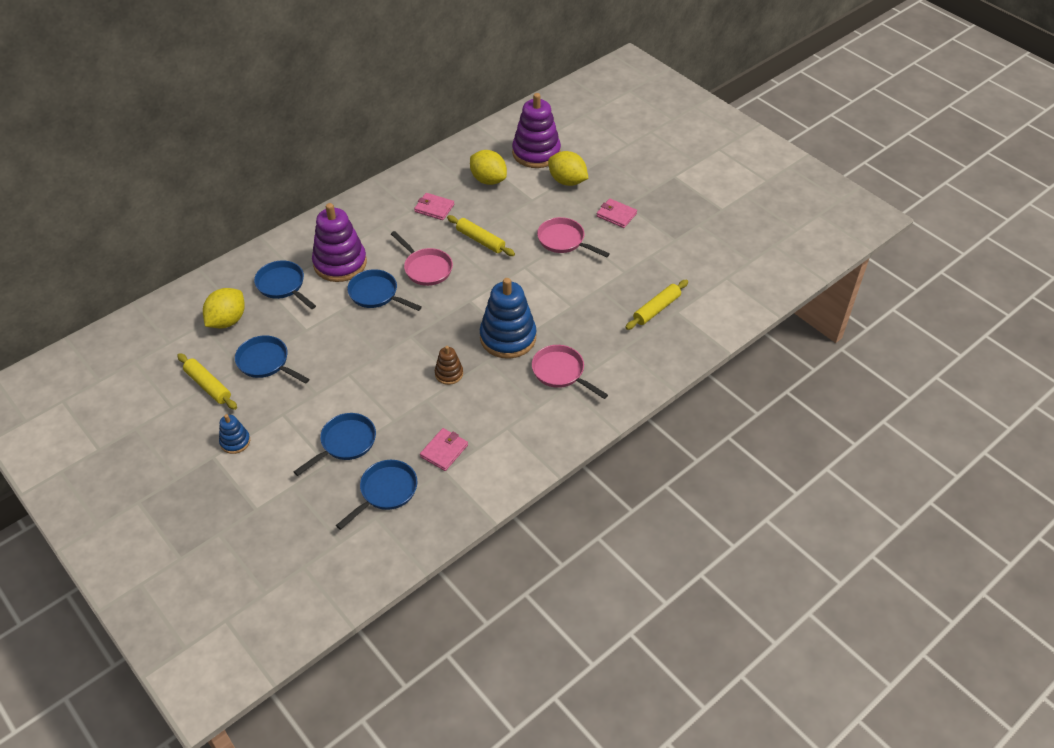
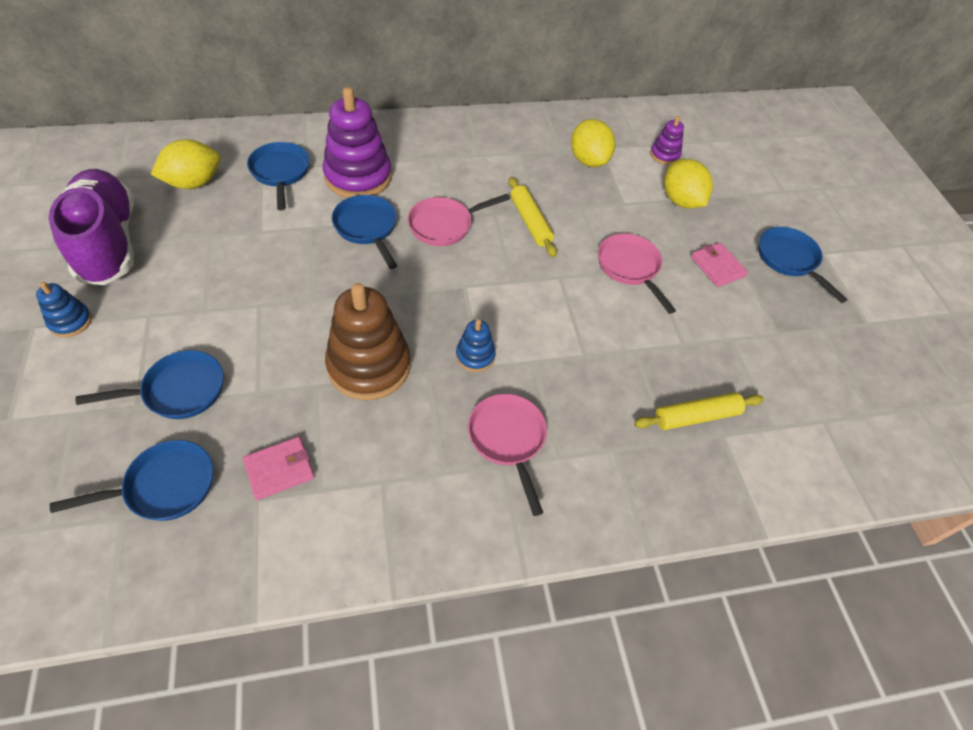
camera: 25 degrees right, 5 degrees up
yellow rolling pin [177,353,237,410] -> purple shoe [49,169,134,285]
blue pan [235,335,310,384] -> blue pan moved to [758,227,848,303]
pink pan [391,231,453,286] -> pink pan turned 75 degrees clockwise [408,194,510,246]
pink wallet [414,193,454,220] -> none
brown stacking toy [435,346,463,385] -> brown stacking toy [325,283,410,400], size x2.05
blue stacking toy [480,278,537,359] -> blue stacking toy [456,319,496,372], size x0.49
purple stacking toy [512,93,561,168] -> purple stacking toy [650,116,684,165], size x0.49

